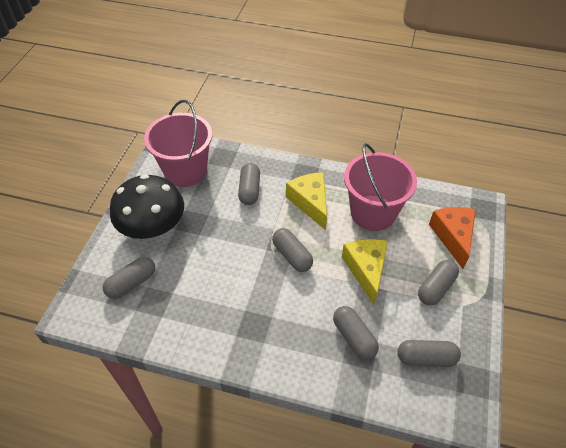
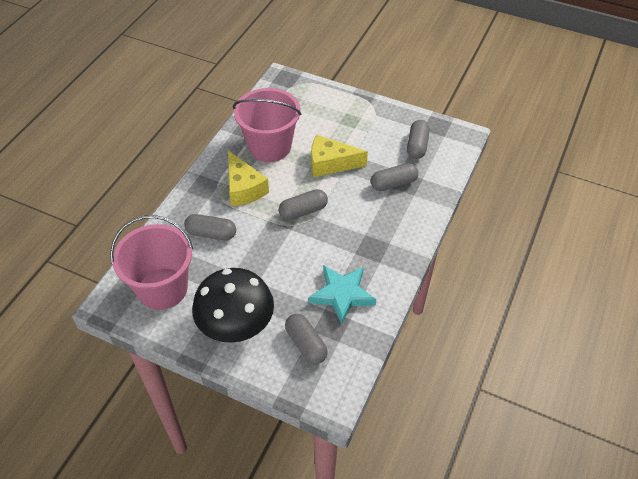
camera: 80 degrees left, 0 degrees up
yellow cheese [286,172,327,230] -> yellow cheese turned 105 degrees counterclockwise [228,150,269,206]
grey capsule [418,260,459,305] -> none
orange cheese [429,207,476,269] -> none
none -> turquoise star [309,265,376,325]

